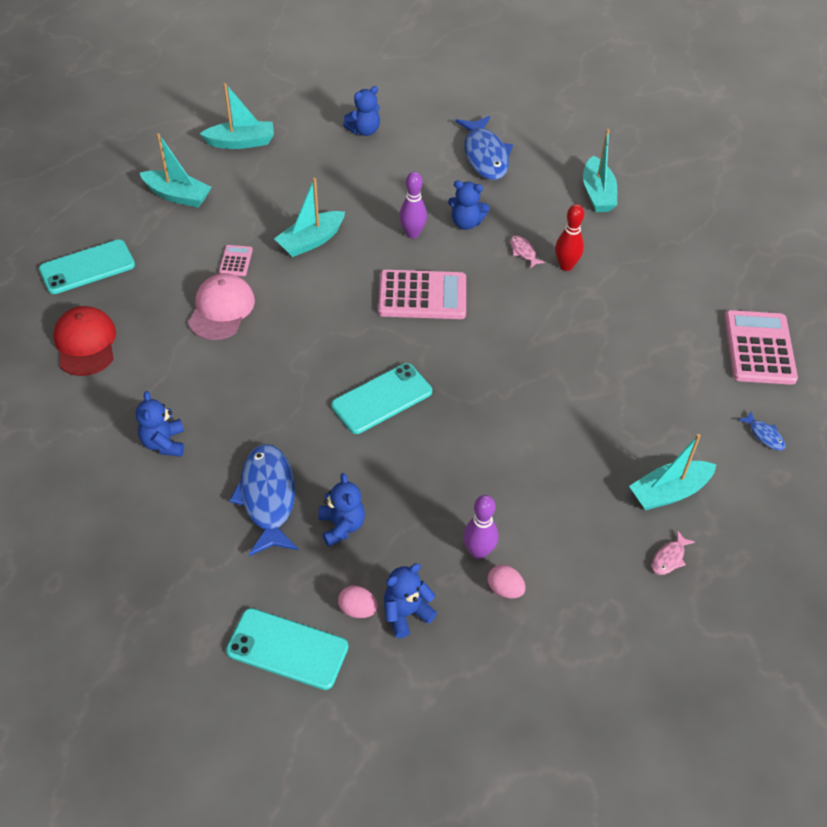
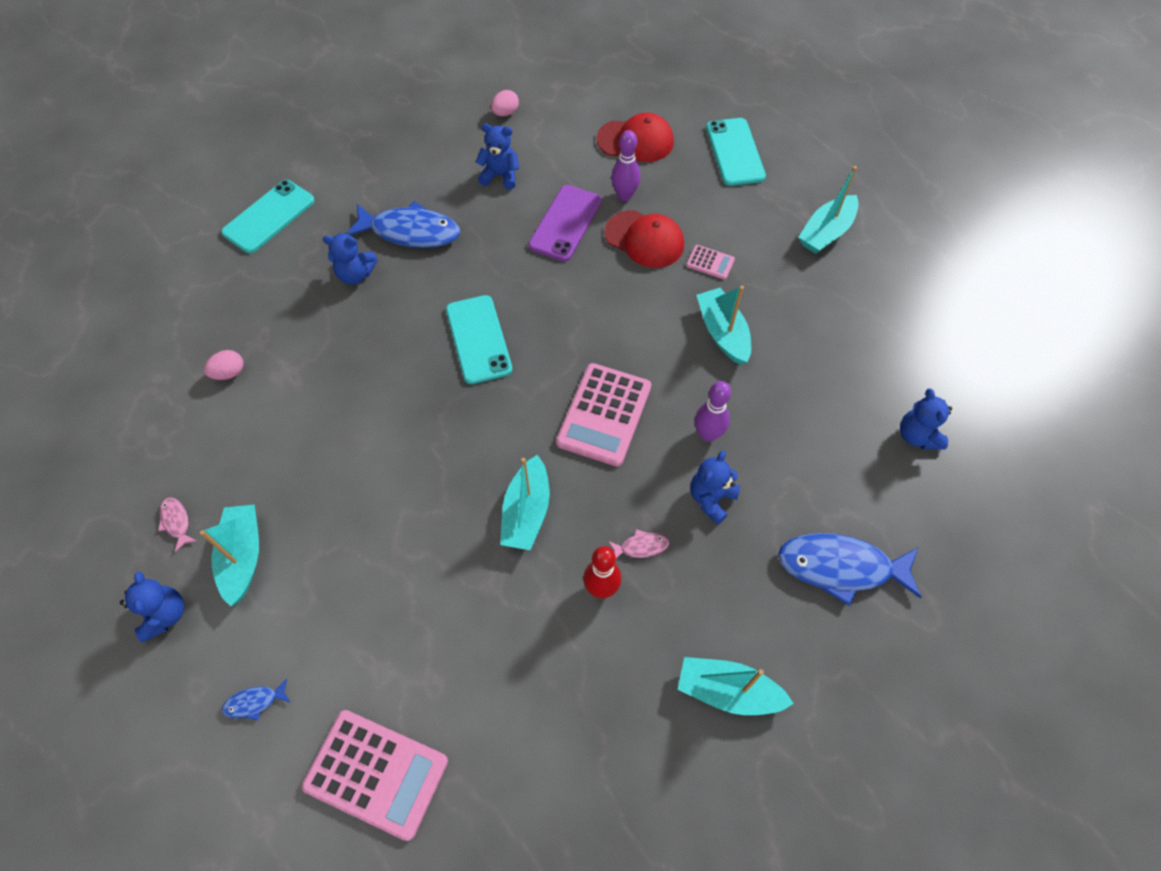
camera: 110 degrees right, 10 degrees up
pink cap [188,273,255,340] -> red cap [604,210,684,268]
turquoise boat [200,83,274,149] -> turquoise boat moved to [500,455,550,550]
pink egg [338,586,378,618] -> pink egg moved to [491,90,519,116]
blue teddy bear [384,563,437,638] -> blue teddy bear moved to [120,571,184,642]
purple bowling pin [463,495,498,559] -> purple bowling pin moved to [611,130,641,201]
none -> purple phone [528,185,602,262]

